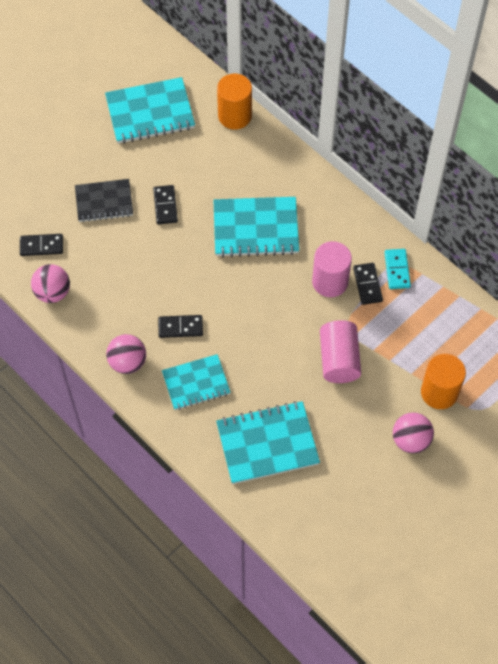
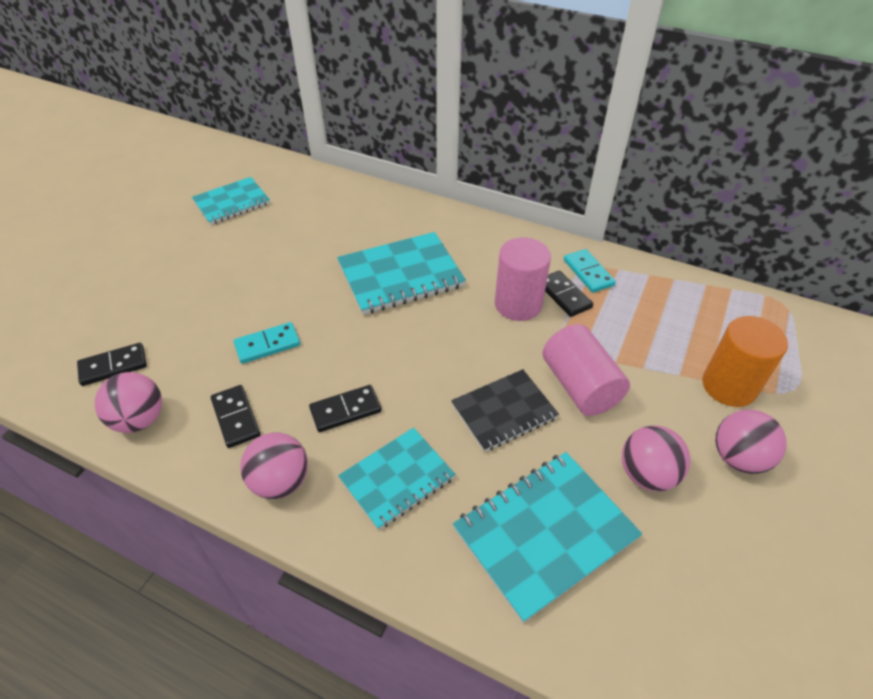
camera: 20 degrees left, 15 degrees down
black notebook [75,179,133,222] -> black notebook moved to [451,369,559,452]
turquoise notebook [105,77,195,144] -> turquoise notebook [192,177,270,225], size x0.67
black domino [153,185,178,224] -> black domino moved to [211,385,261,448]
orange cylinder [217,74,252,130] -> none
none -> turquoise domino [234,322,300,364]
none -> pink ball [622,425,690,492]

